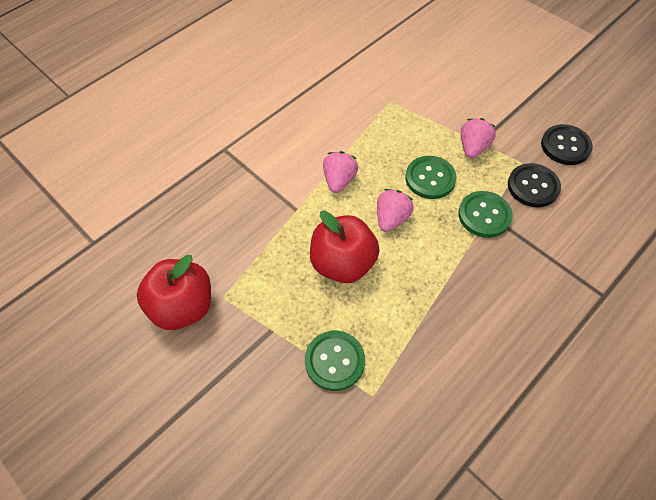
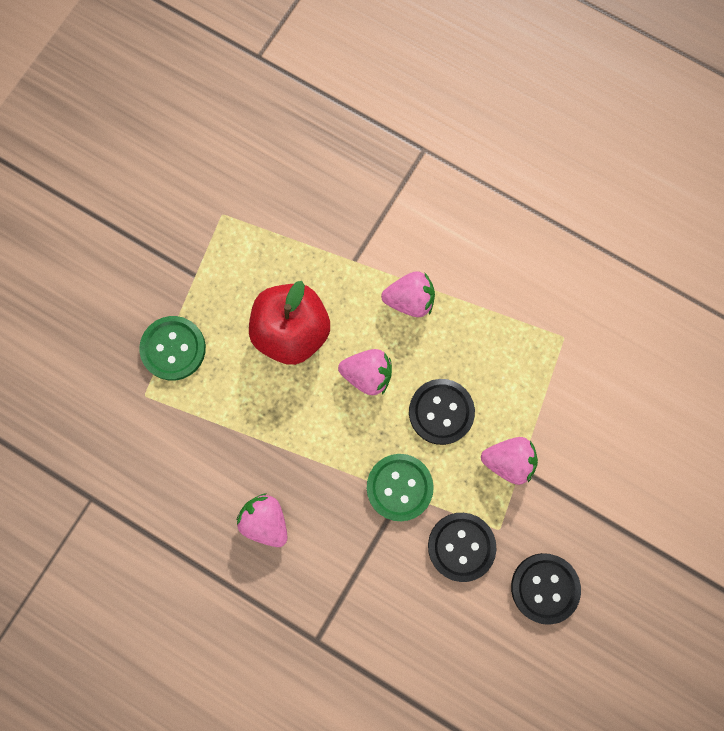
camera: 75 degrees right, 20 degrees up
red apple [137,255,211,330] -> none
green button [406,156,457,199] -> black button [409,379,475,445]
none -> pink strawberry [237,493,287,547]

